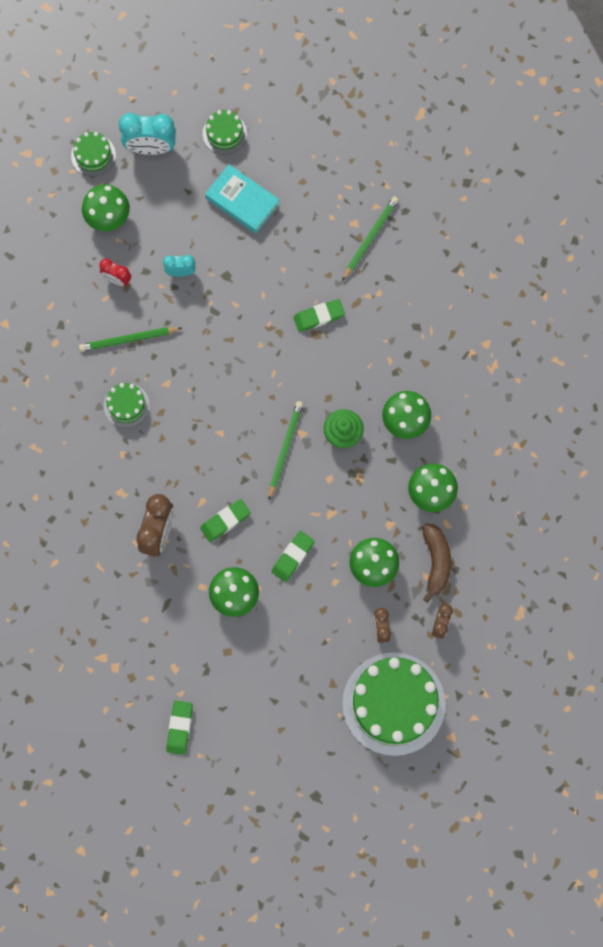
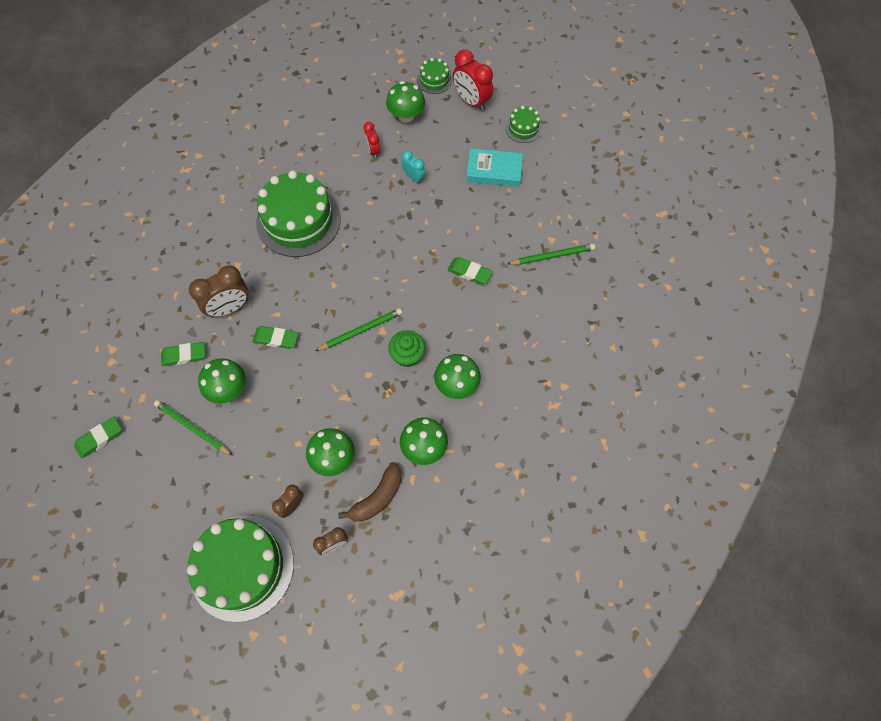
camera: 45 degrees right, 10 degrees down
green pencil [79,327,182,351] -> green pencil moved to [154,400,233,456]
green cake [104,383,150,428] -> green cake [256,170,341,257], size x2.16
turquoise clock [119,113,176,155] -> red clock [453,50,493,111]
turquoise book [205,164,280,234] -> turquoise book turned 75 degrees counterclockwise [466,148,523,187]
green eraser [271,531,315,582] -> green eraser moved to [161,342,205,366]

